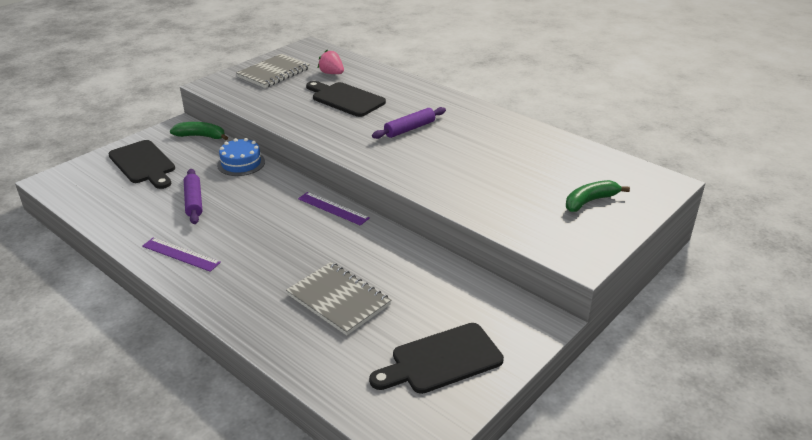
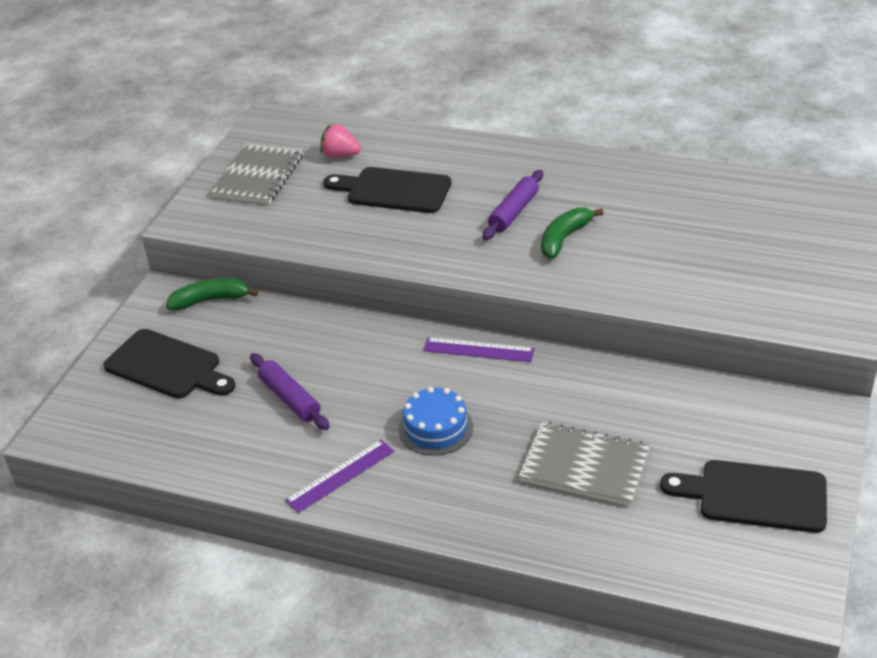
camera: 20 degrees left, 5 degrees up
purple ruler [142,238,221,272] -> purple ruler turned 45 degrees counterclockwise [285,439,394,513]
blue cake [217,138,265,176] -> blue cake moved to [399,387,473,456]
black cutting board [369,323,504,394] -> black cutting board turned 60 degrees clockwise [660,460,827,533]
green banana [566,180,630,212] -> green banana moved to [541,207,604,259]

